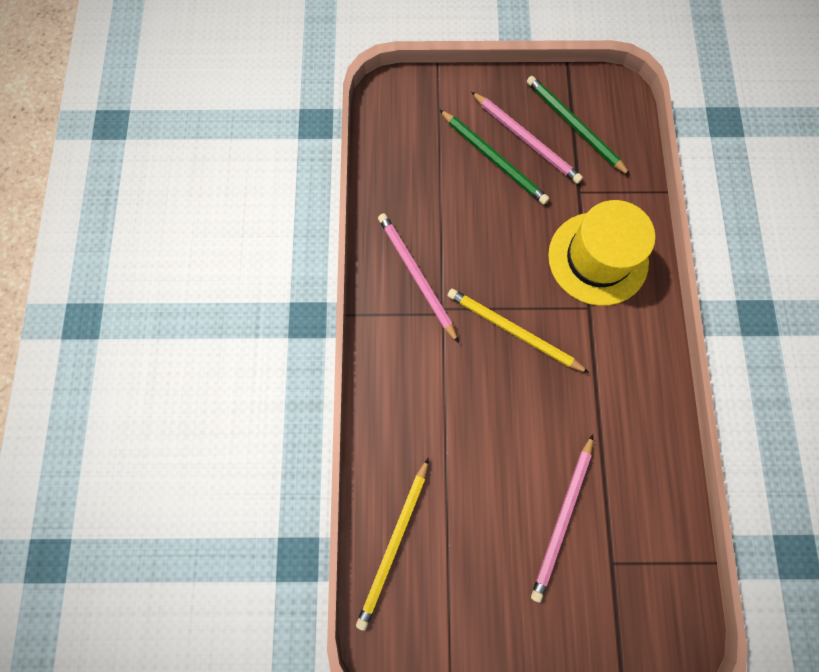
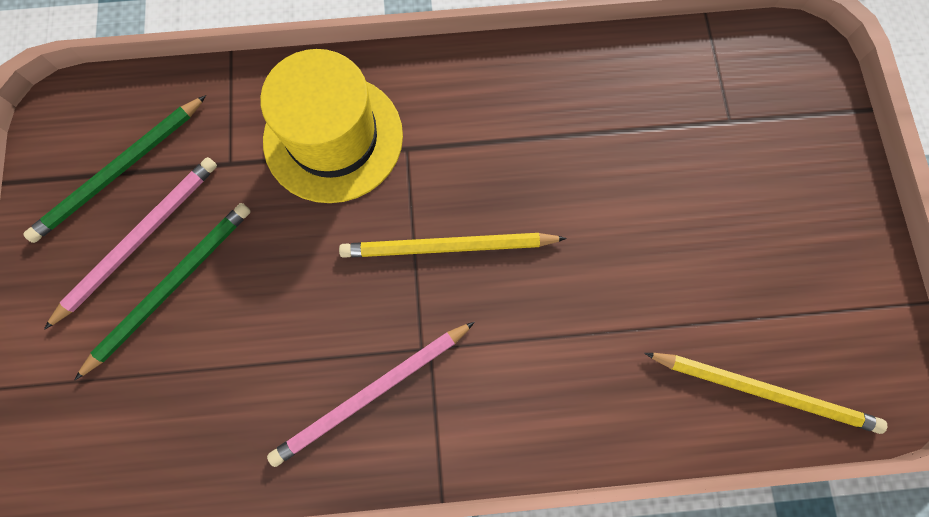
camera: 95 degrees left, 0 degrees up
yellow pencil [447,289,589,373] -> yellow pencil turned 60 degrees clockwise [339,233,567,258]
pink pencil [531,434,593,603] -> none

